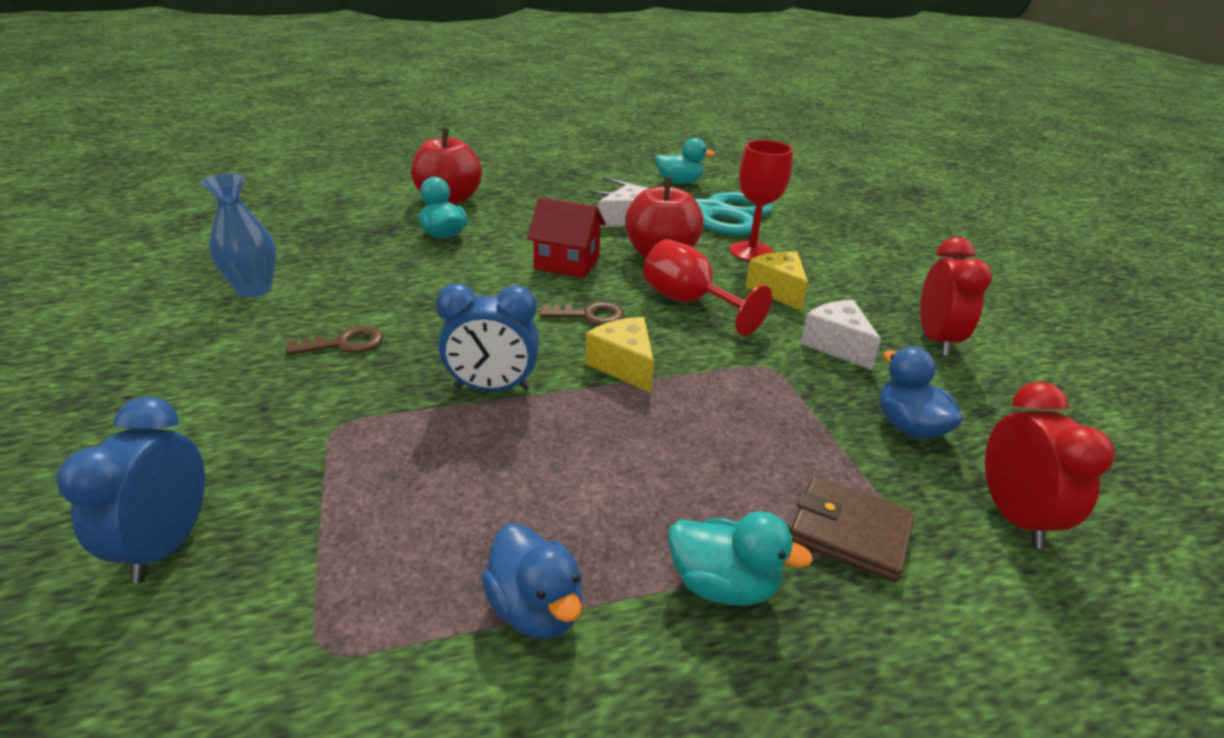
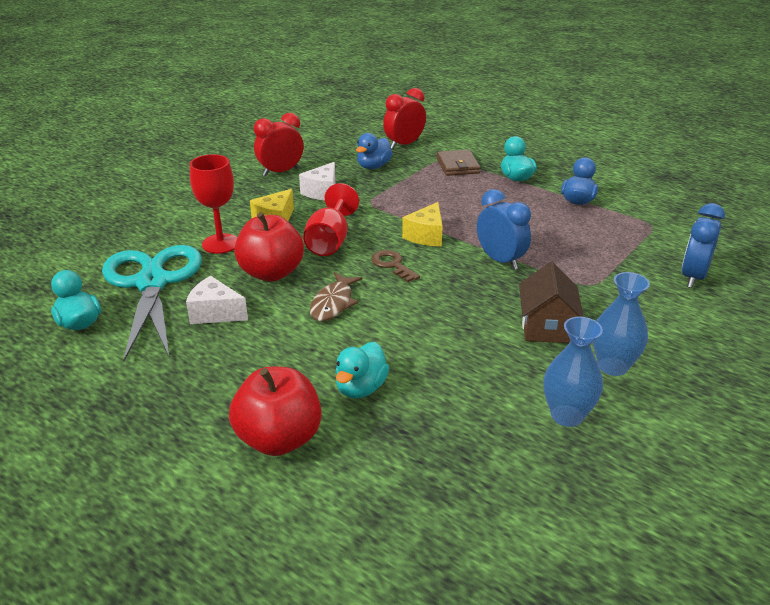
camera: 125 degrees left, 0 degrees up
blue clock [56,397,205,583] -> blue clock turned 150 degrees clockwise [682,203,725,288]
brown key [285,326,383,355] -> brown house [519,262,584,343]
red house [527,197,606,278] -> brown fish [310,272,362,321]
none -> blue vase [593,272,650,376]

